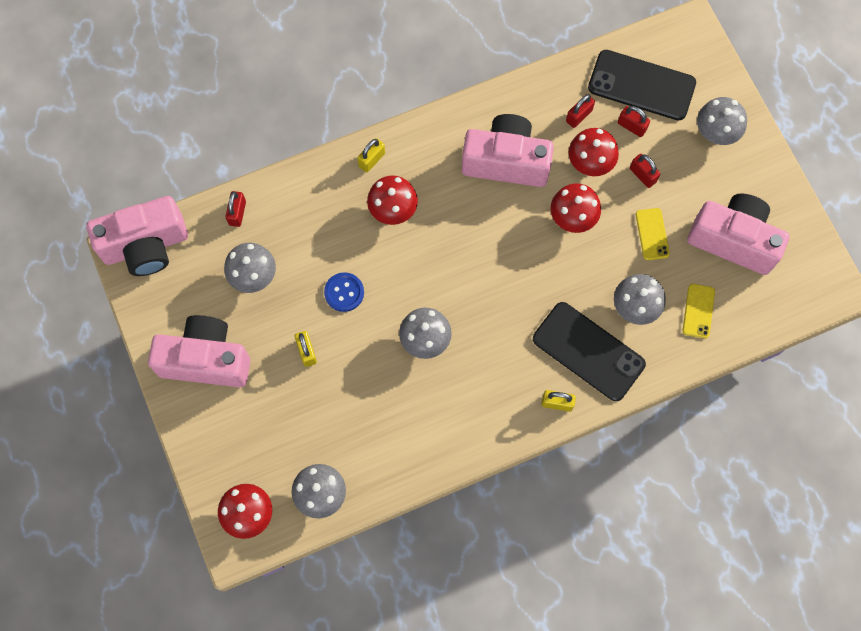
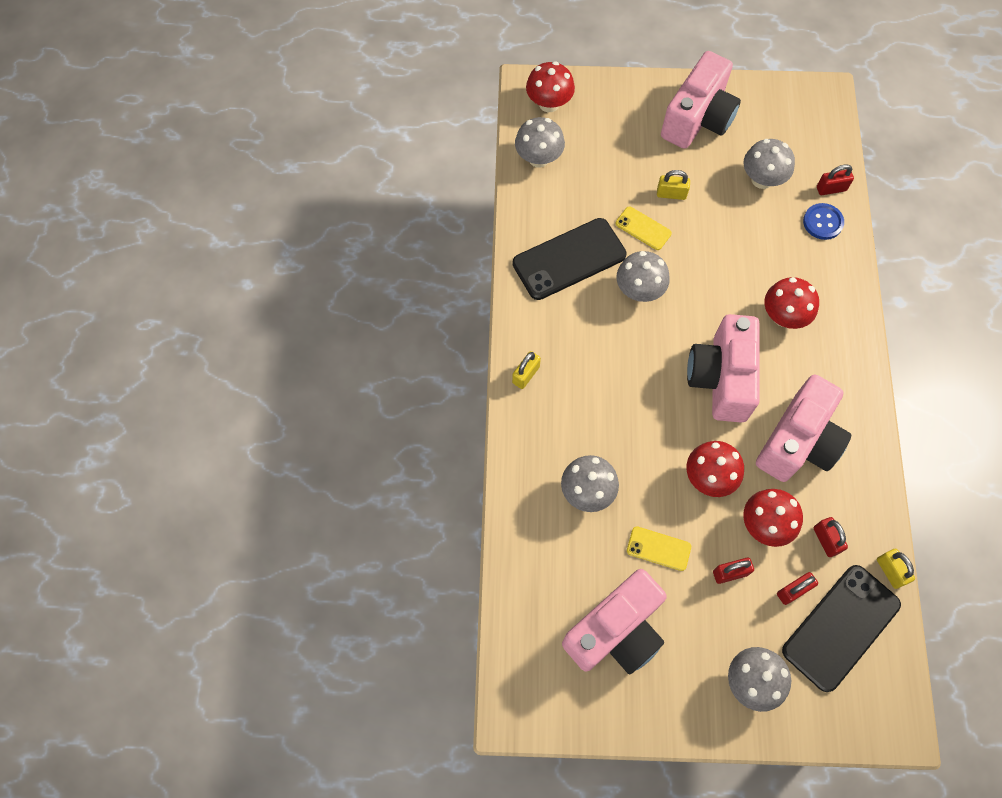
camera: 115 degrees right, 5 degrees down
pink camera [86,196,188,276] -> pink camera moved to [687,314,760,423]
red padlock [225,191,246,227] -> red padlock turned 45 degrees counterclockwise [817,164,854,195]
blue button [324,272,364,312] -> blue button moved to [803,203,844,240]
yellow padlock [357,138,385,172] -> yellow padlock moved to [877,549,915,589]
black phone [533,302,646,401] -> black phone moved to [512,218,627,300]
yellow phone [683,284,715,338] -> yellow phone moved to [616,206,672,250]

